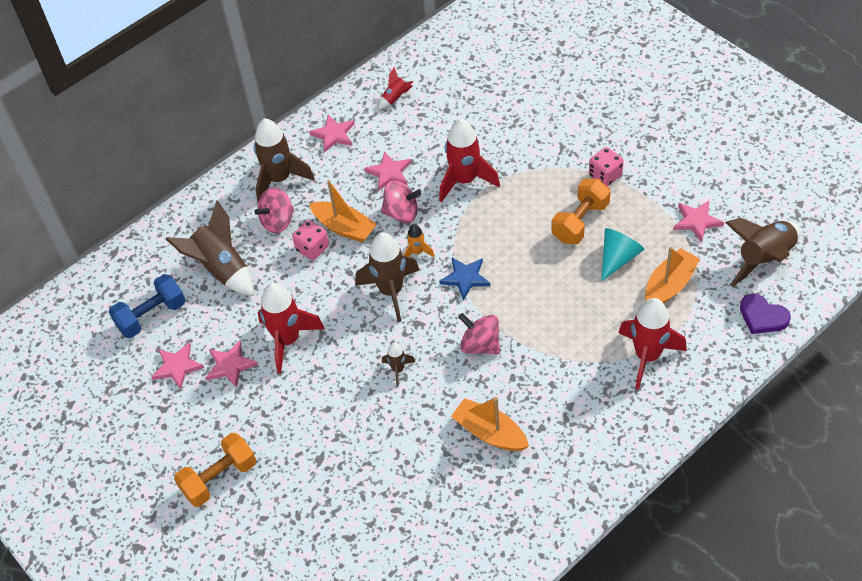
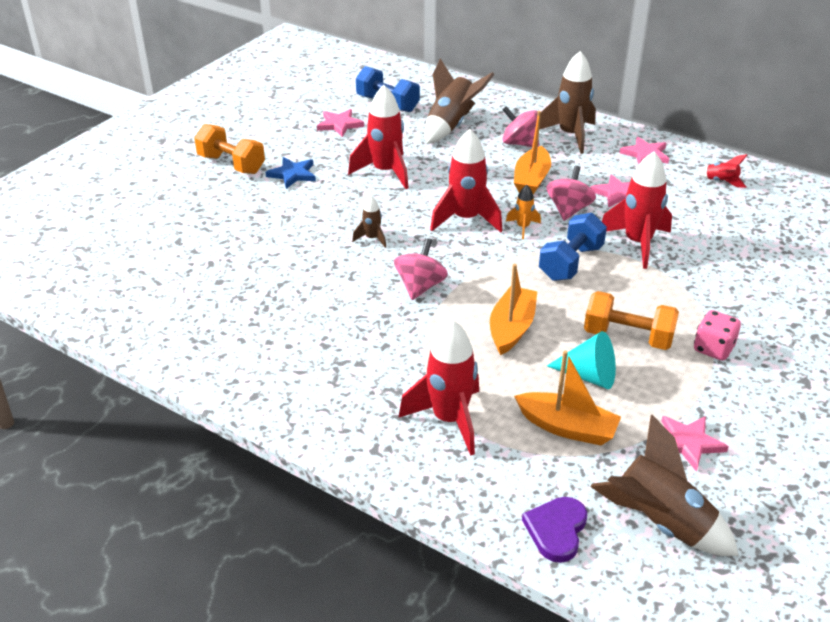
camera: 70 degrees right, 15 degrees down
pink star [206,341,258,388] -> none
pink dice [292,220,329,260] -> none
brown rocket [355,232,420,322] -> red rocket [430,129,503,232]
pink spinning top [381,181,421,223] -> pink spinning top turned 150 degrees counterclockwise [546,166,596,221]
blue star [439,258,490,300] -> blue star moved to [266,157,316,189]
orange boat [451,397,529,451] -> orange boat moved to [490,264,537,355]
none -> blue dumbbell [539,213,607,281]

